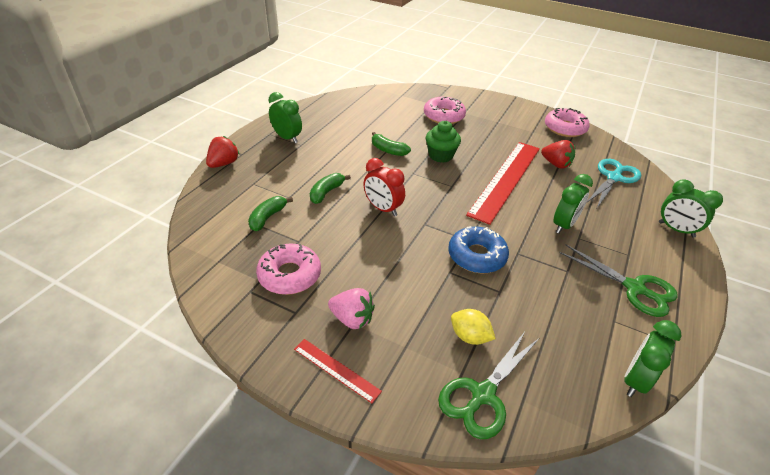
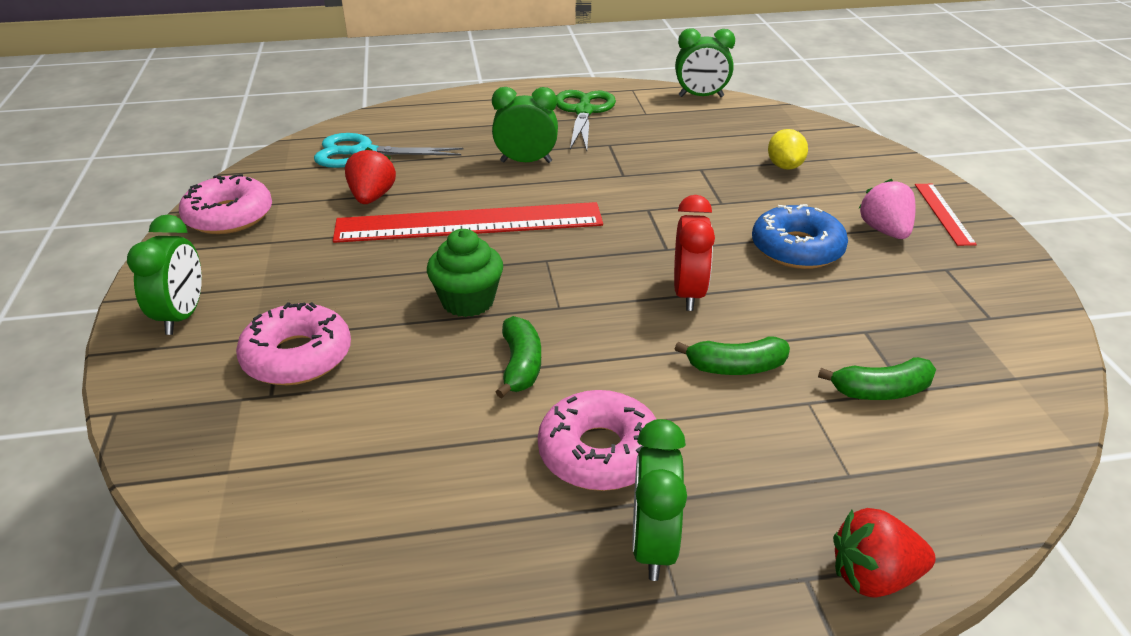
camera: 125 degrees left, 5 degrees down
pink donut [256,243,321,295] -> pink donut moved to [538,390,656,491]
green scissors [438,330,539,439] -> none
blue donut [448,226,509,273] -> blue donut moved to [752,204,848,269]
green clock [659,179,723,238] -> green clock moved to [127,214,202,335]

